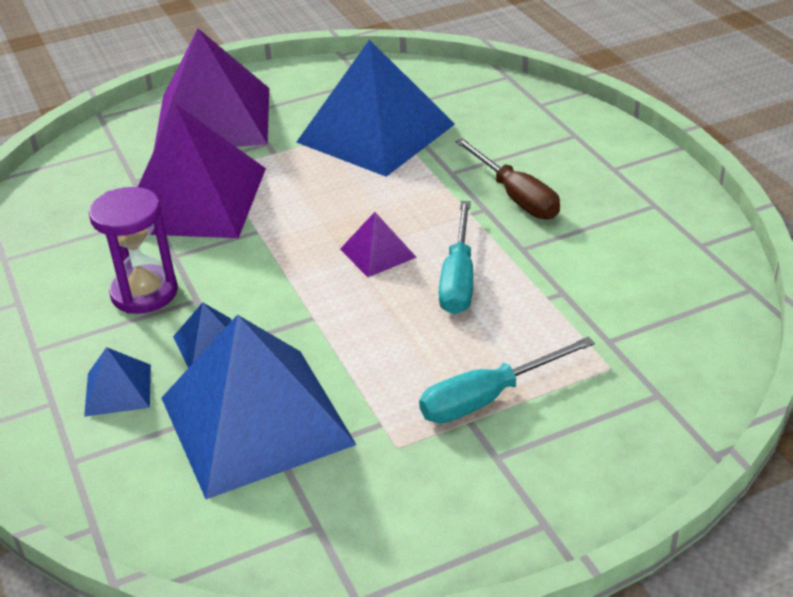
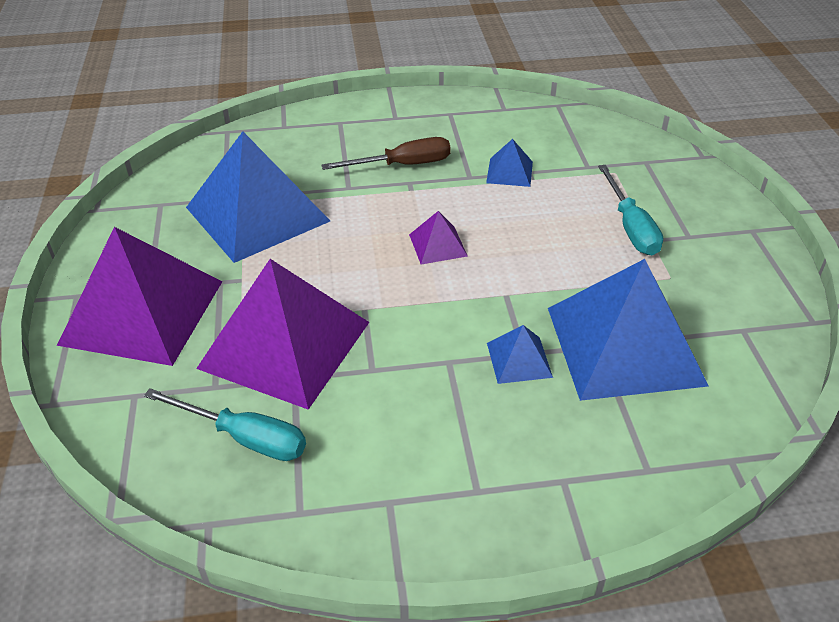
camera: 75 degrees left, 5 degrees up
blue pyramid [84,347,151,417] -> blue pyramid moved to [486,139,533,187]
purple hourglass [89,187,178,314] -> none
turquoise screwdriver [439,201,473,314] -> turquoise screwdriver moved to [144,388,306,461]

